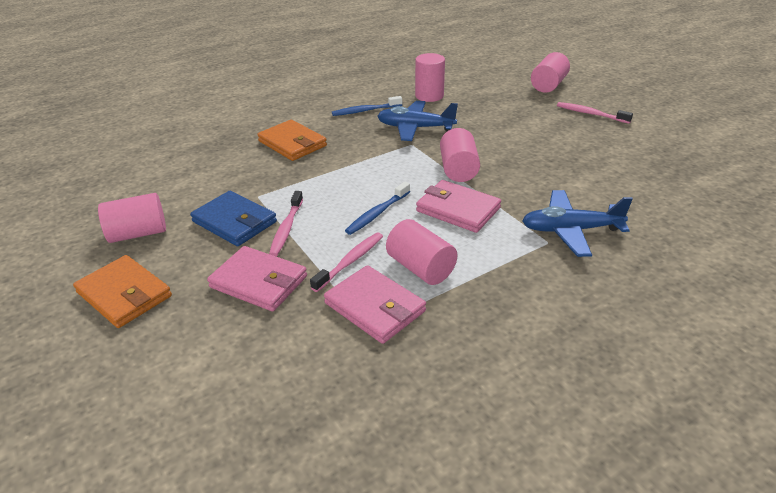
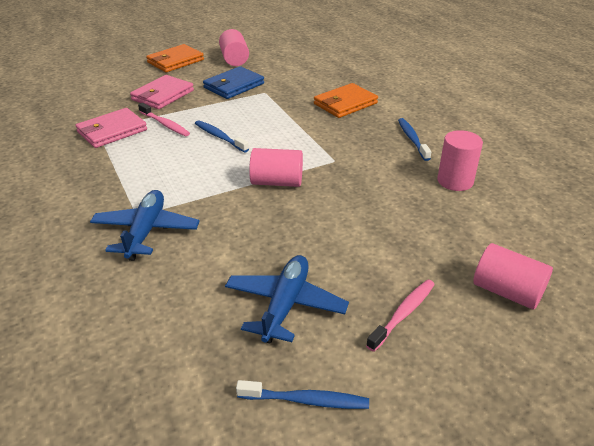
camera: 95 degrees right, 0 degrees up
pink toothbrush [269,191,303,256] -> none
blue plane [377,101,458,141] -> blue plane moved to [225,255,349,344]
pink cylinder [386,219,457,285] -> none
pink wallet [416,180,501,233] -> none
none -> blue toothbrush [236,380,369,409]

